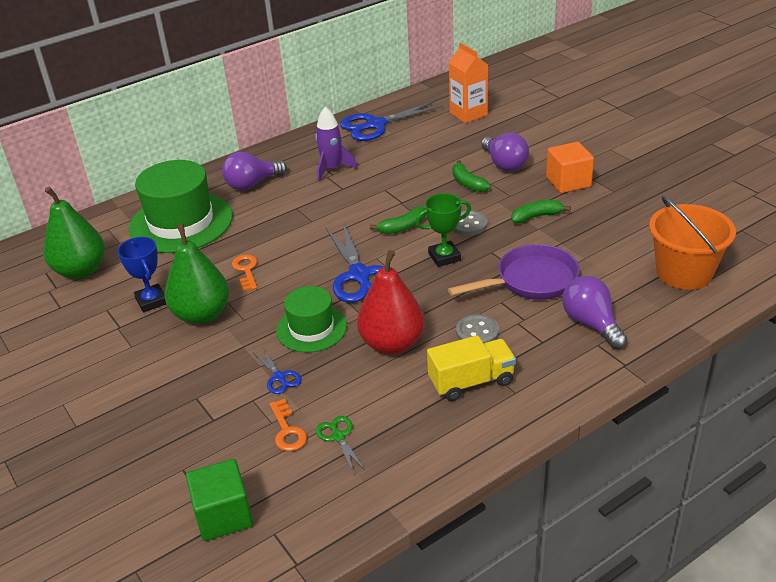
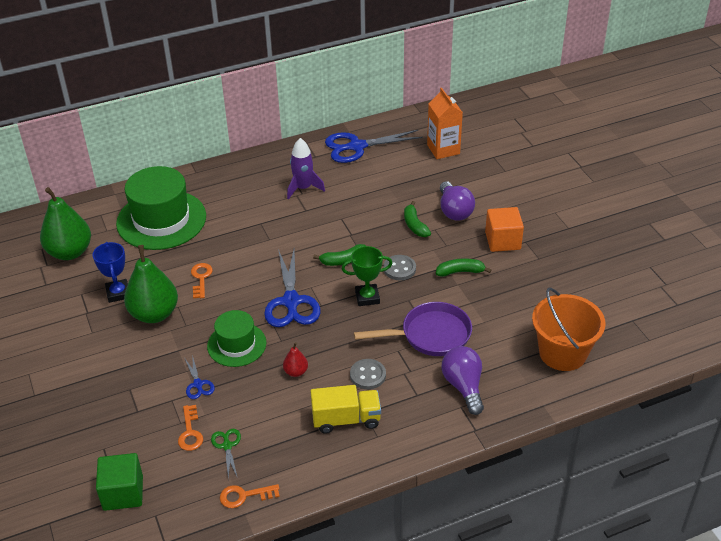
camera: 10 degrees right, 5 degrees up
purple light bulb [222,152,287,190] -> none
red pear [357,250,425,354] -> red pear [283,342,308,377], size x0.46
none -> orange key [220,484,280,508]

